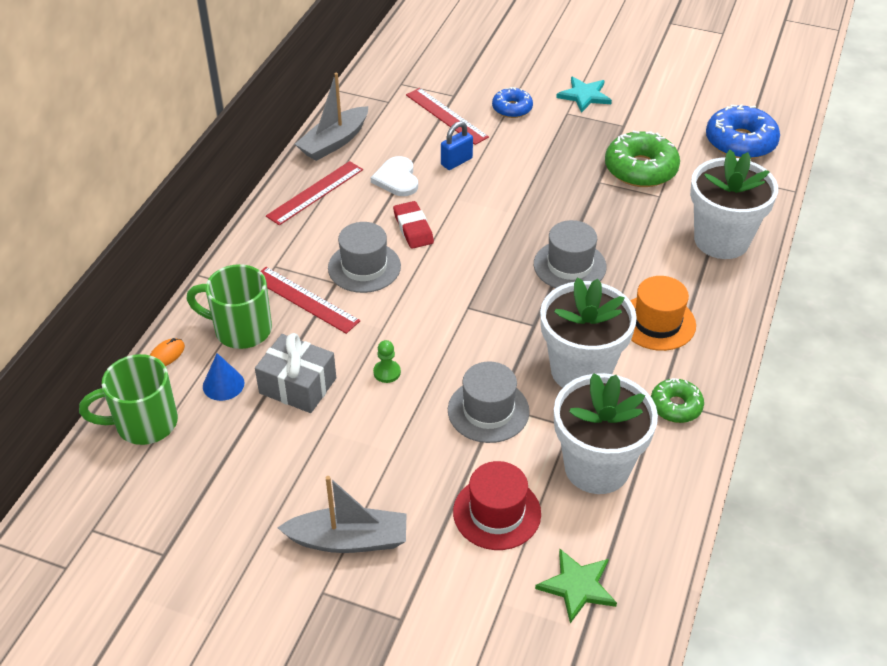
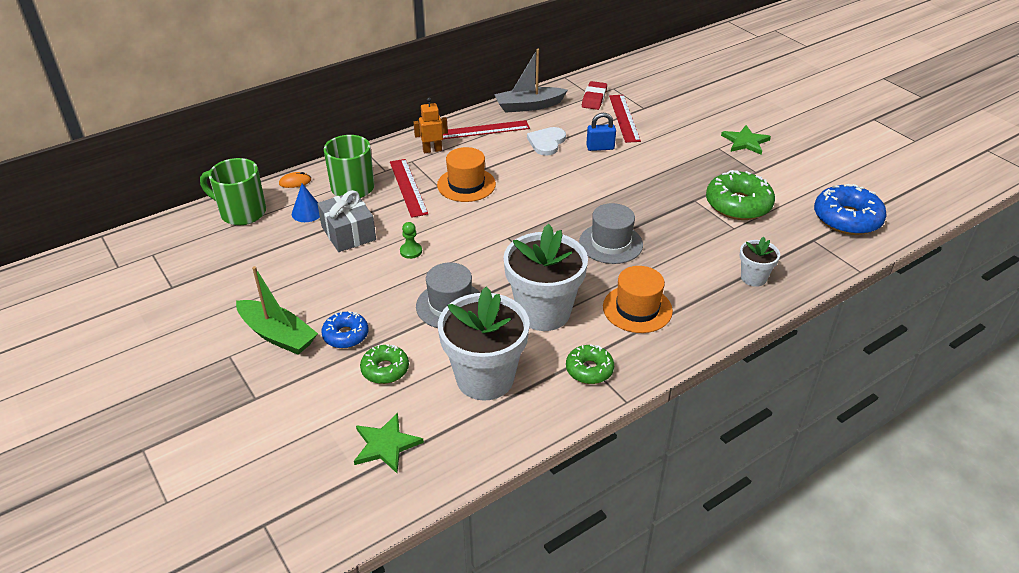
camera: 35 degrees right, 5 degrees down
grey boat [277,476,407,553] -> green boat [236,266,318,355]
grey hat [328,222,401,293] -> orange hat [437,147,496,202]
red eraser [393,201,434,249] -> red eraser moved to [582,81,607,110]
red hat [453,461,541,550] -> green donut [360,344,409,384]
blue donut [492,87,533,118] -> blue donut moved to [321,311,369,348]
turquoise star [556,76,612,113] -> green star [721,125,771,155]
white flower pot [690,150,778,259] -> white flower pot [740,237,780,287], size x0.50
none -> orange robot [413,98,448,153]

